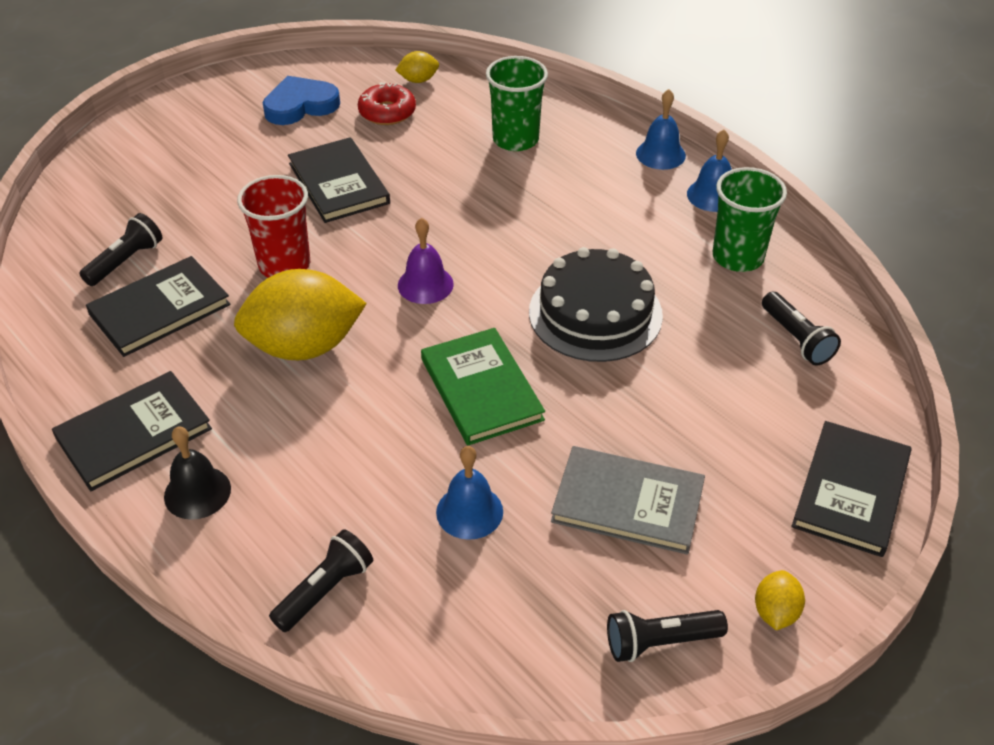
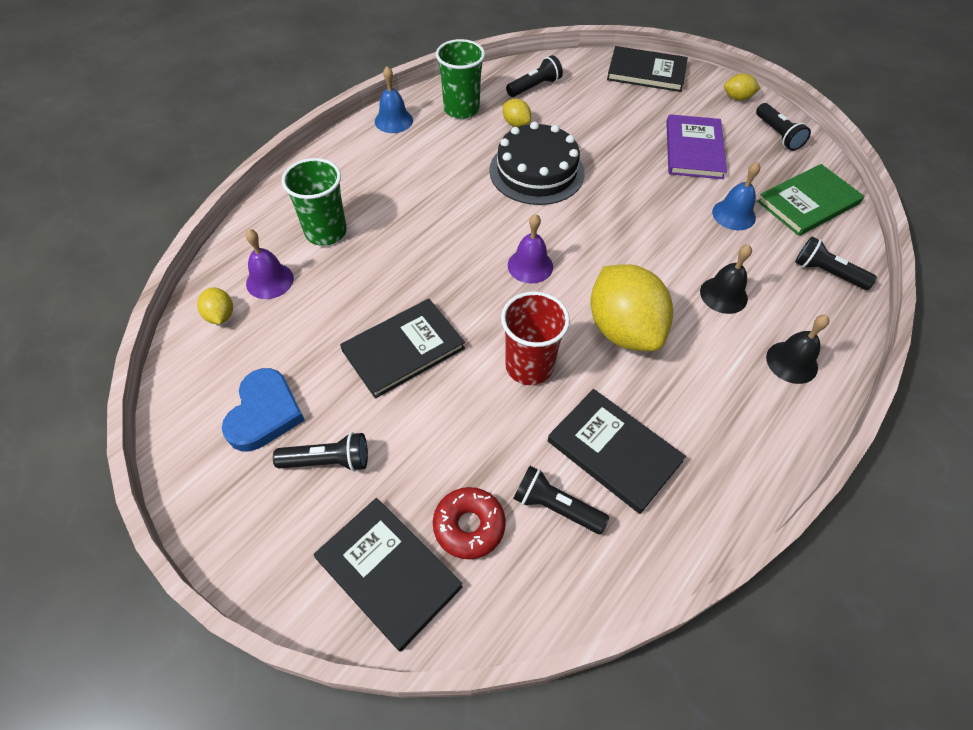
camera: 100 degrees left, 10 degrees up
black book [52,371,212,491] -> black book moved to [314,498,463,652]
blue heart [263,76,340,125] -> blue heart turned 135 degrees counterclockwise [222,368,305,451]
red donut [358,82,416,125] -> red donut moved to [433,487,506,559]
green book [421,328,545,445] -> green book moved to [757,164,864,236]
grey book [551,446,705,555] -> purple book [666,114,727,179]
blue bell [636,89,686,170] -> none
none -> purple bell [245,229,294,299]
none -> black flashlight [273,432,368,472]
none -> yellow lemon [503,99,531,127]
none -> black bell [700,244,752,314]

